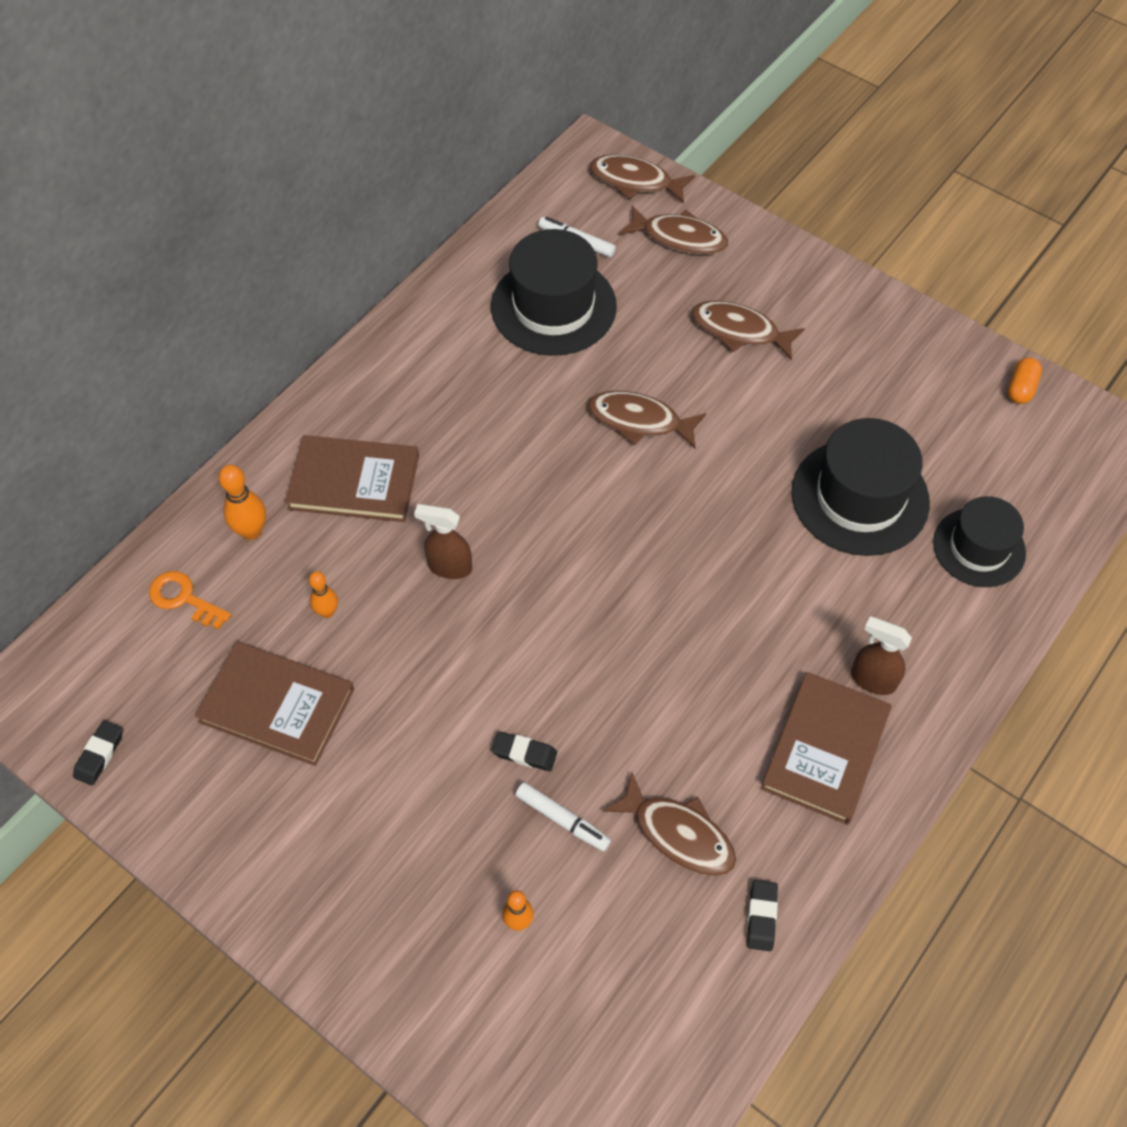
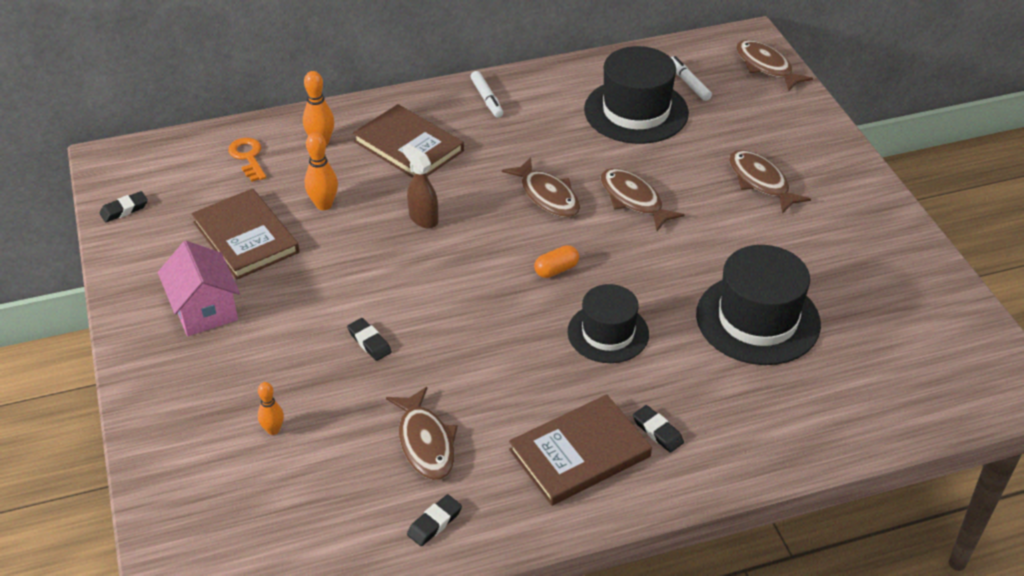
camera: 35 degrees right, 15 degrees down
orange bowling pin [309,571,338,618] -> orange bowling pin [305,132,338,210], size x1.52
white marker [515,782,611,851] -> white marker moved to [471,71,503,118]
brown fish [619,205,728,255] -> brown fish moved to [502,157,580,218]
brown spray bottle [851,616,912,695] -> black eraser [633,405,684,453]
black hat [933,496,1026,587] -> black hat moved to [568,284,649,363]
orange capsule [1008,358,1042,404] -> orange capsule moved to [534,245,579,278]
none -> pink house [158,241,240,336]

